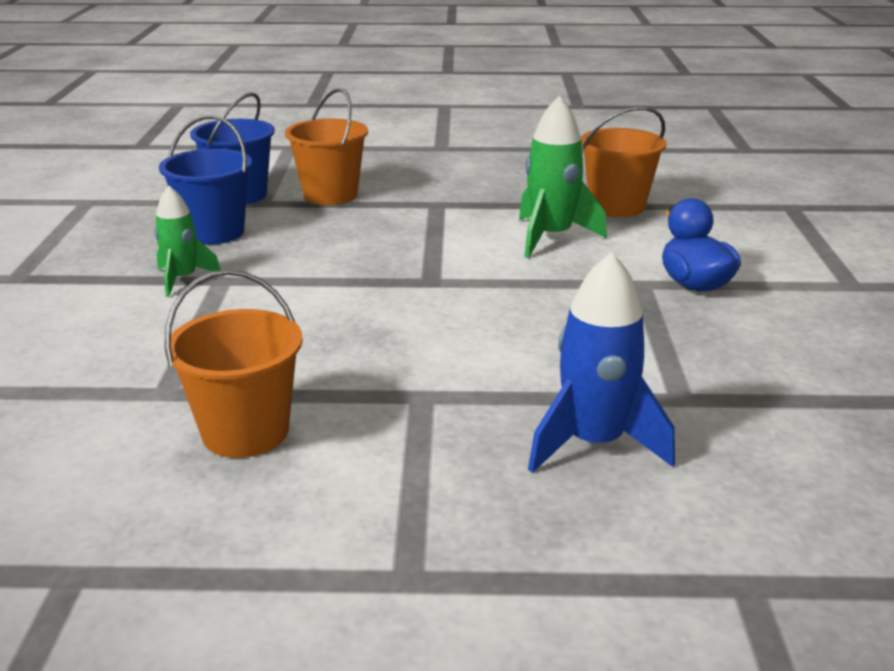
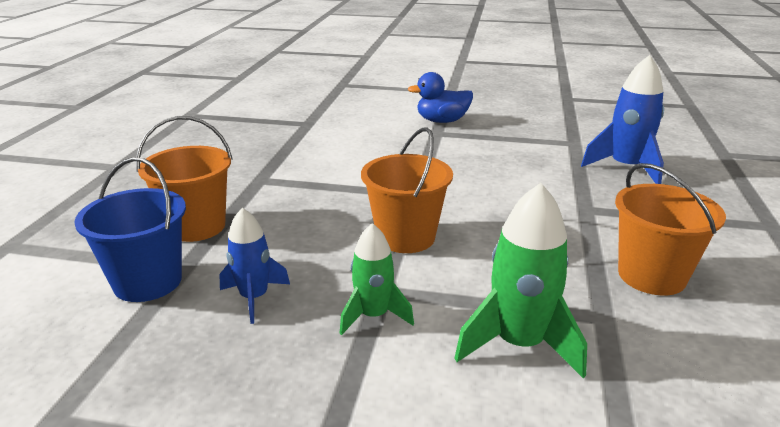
camera: 80 degrees left, 0 degrees up
blue bucket [159,115,252,245] -> blue rocket [219,208,290,324]
green rocket [519,96,607,258] -> green rocket moved to [454,183,587,379]
orange bucket [581,106,667,217] -> orange bucket moved to [361,127,453,253]

